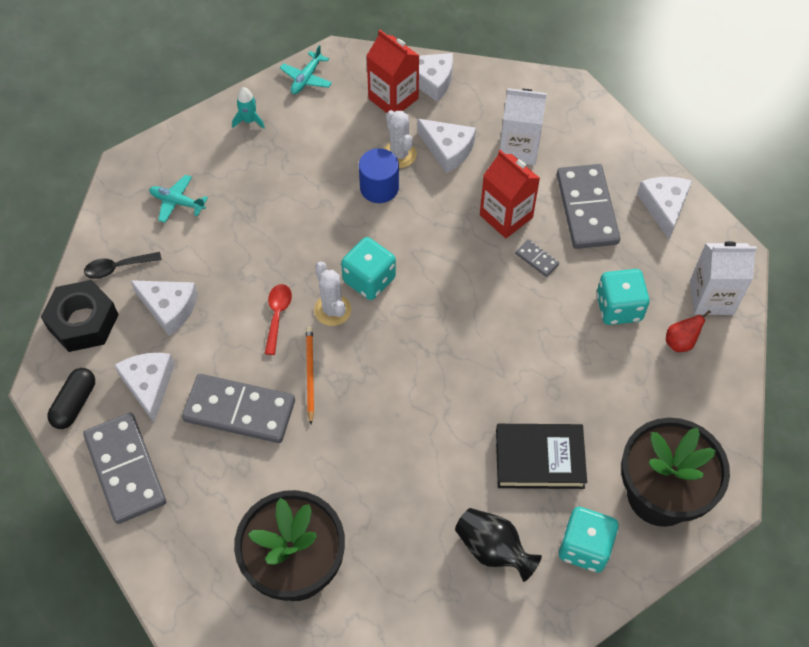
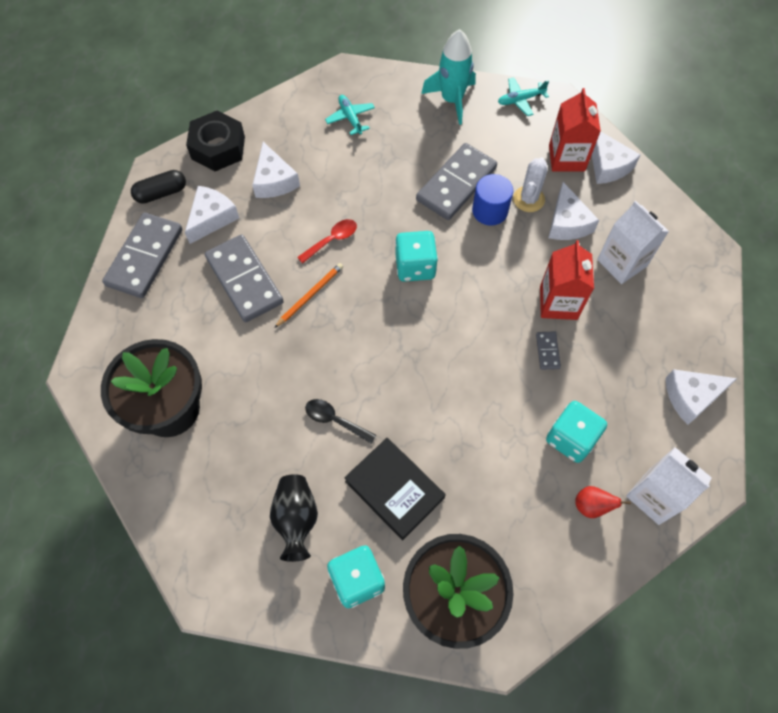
camera: 45 degrees right, 5 degrees up
black spoon [84,252,162,279] -> black spoon moved to [305,399,376,444]
turquoise rocket [232,87,265,129] -> turquoise rocket [421,29,476,125], size x1.96
white cactus [314,261,351,326] -> none
grey domino [557,164,620,249] -> grey domino moved to [416,143,497,220]
white cheese [637,177,692,239] -> white cheese turned 150 degrees counterclockwise [666,369,737,425]

